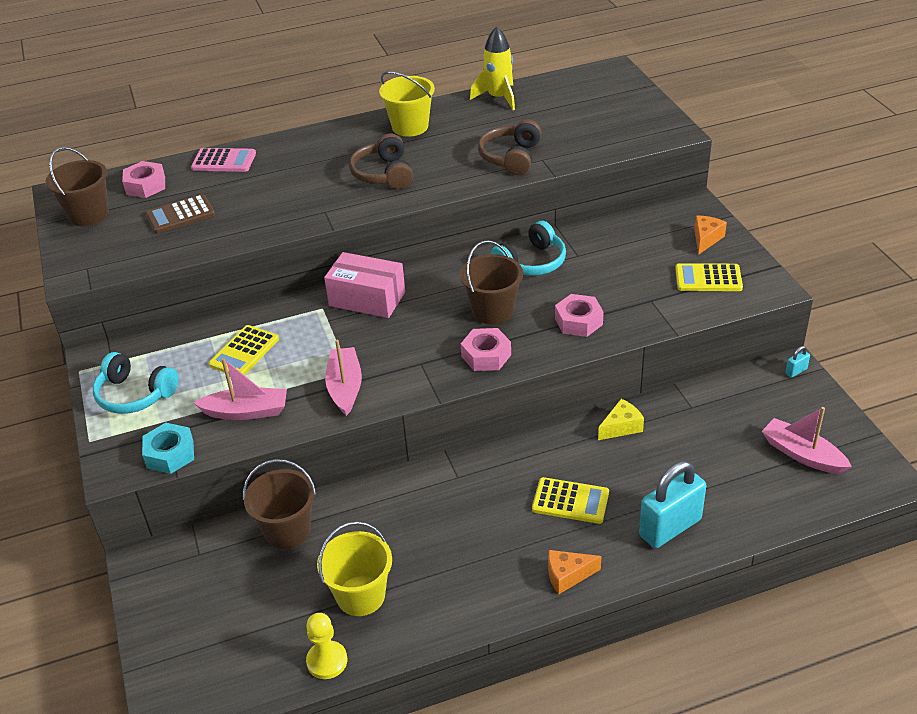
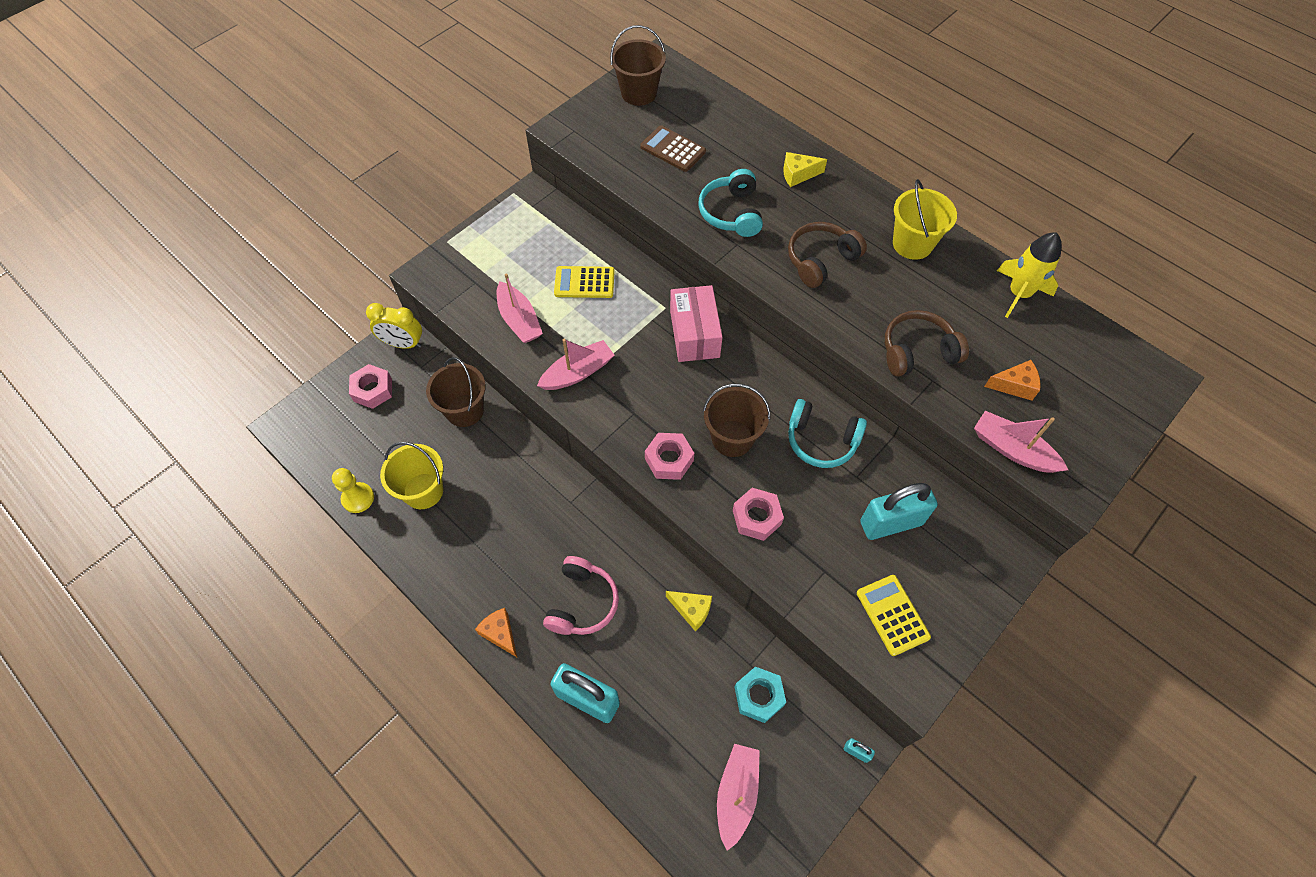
camera: 60 degrees right, 20 degrees up
turquoise headphones [93,352,179,414] -> turquoise headphones moved to [698,169,763,237]
pink nut [122,161,165,198] -> pink nut moved to [349,364,392,409]
turquoise nut [142,423,194,474] -> turquoise nut moved to [735,667,786,723]
pink calculator [191,148,256,172] -> none
yellow calculator [532,477,609,524] -> pink headphones [543,556,619,635]
orange cheese [694,216,727,255] -> orange cheese moved to [984,360,1041,401]
none -> yellow clock [366,303,422,349]
none -> yellow cheese [783,152,827,187]
none -> turquoise padlock [860,483,937,540]
none -> pink boat [974,411,1068,473]

